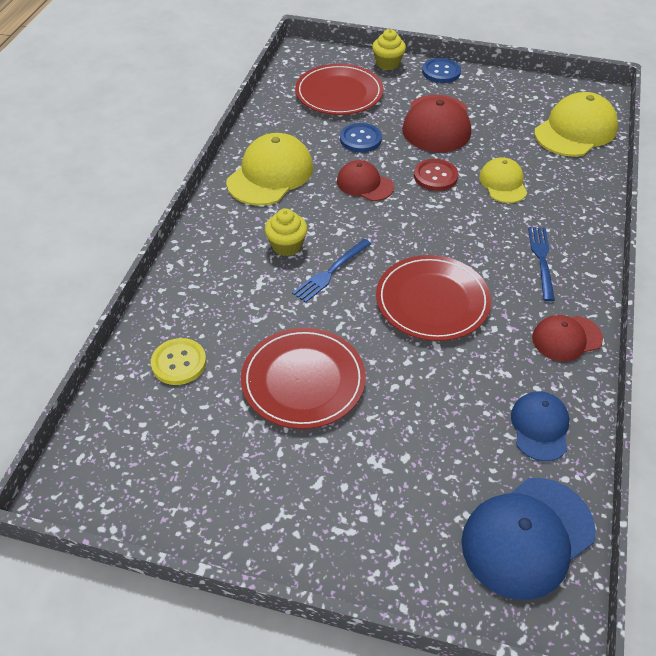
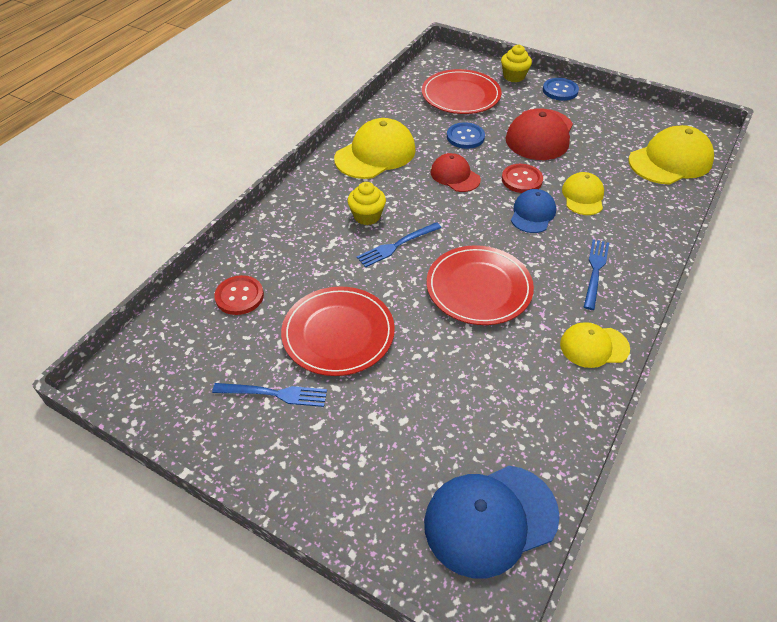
camera: 15 degrees right, 0 degrees up
yellow button [151,338,206,385] -> red button [214,275,264,315]
blue cap [511,391,569,461] -> blue cap moved to [511,189,556,233]
red cap [532,315,603,362] -> yellow cap [560,322,630,368]
none -> blue fork [212,383,327,407]

